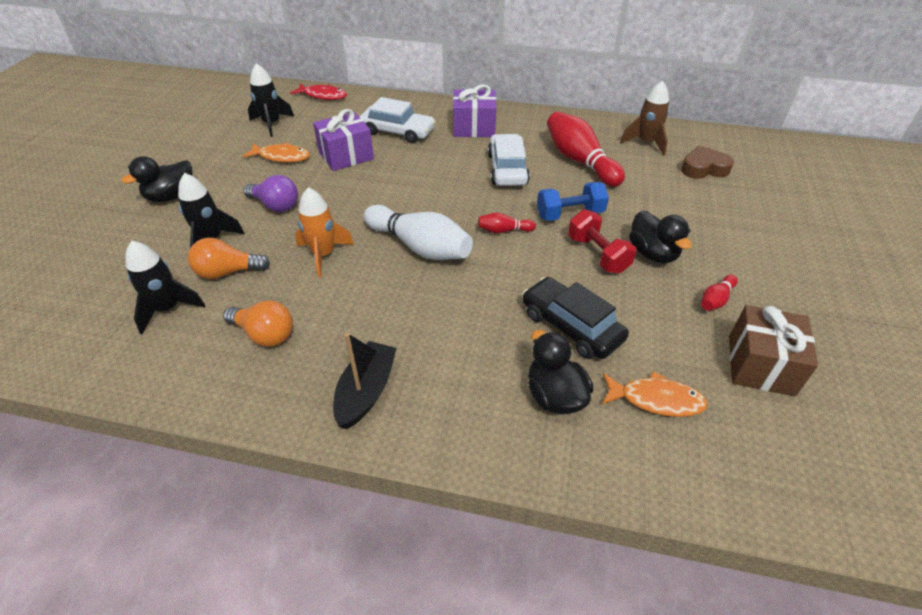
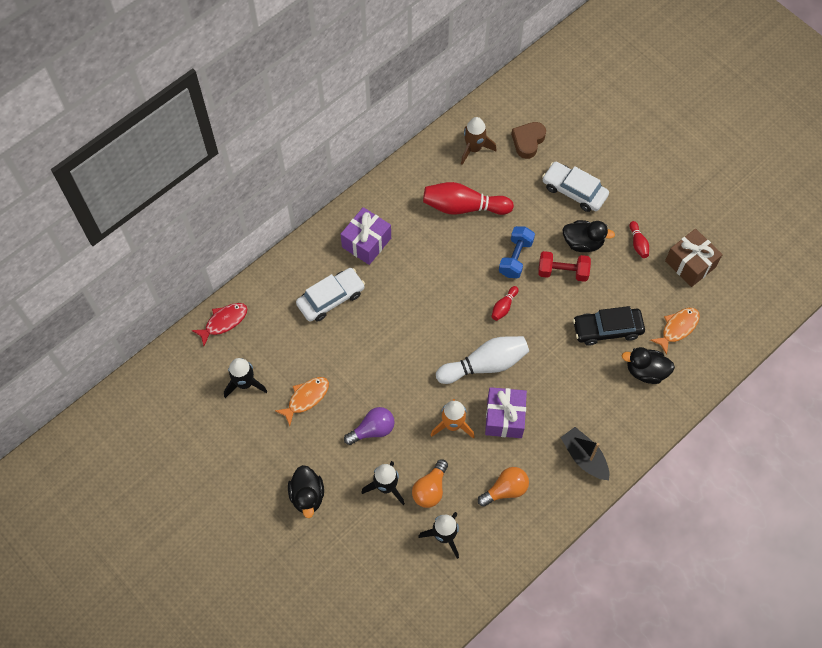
camera: 55 degrees left, 20 degrees up
purple gift [313,109,374,171] -> purple gift moved to [485,387,527,438]
white car [488,134,530,186] -> white car moved to [542,162,609,212]

